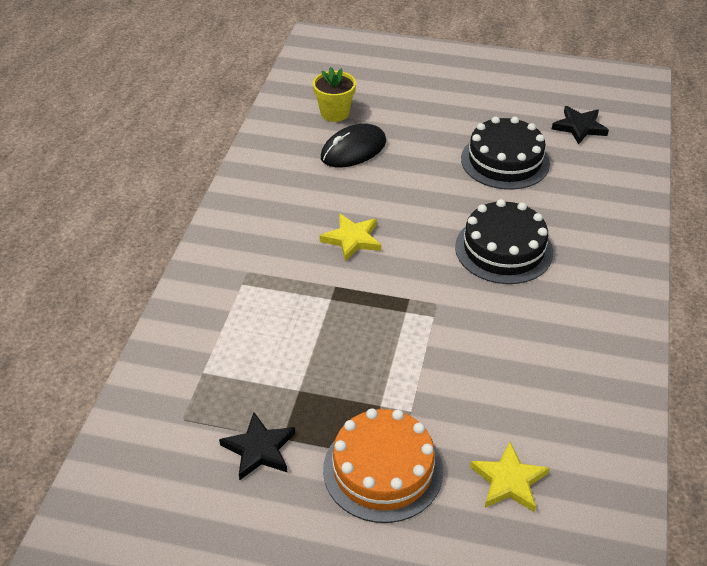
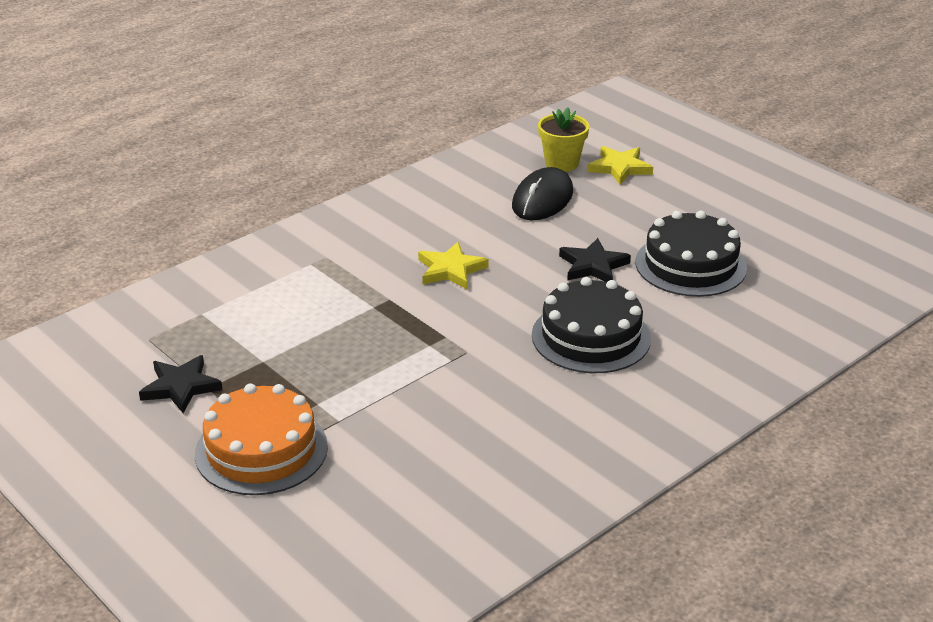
camera: 35 degrees right, 10 degrees down
black mouse [321,124,386,167] -> black mouse turned 60 degrees counterclockwise [512,167,573,221]
yellow star [470,442,550,512] -> yellow star moved to [588,146,653,185]
black star [552,106,609,145] -> black star moved to [559,238,631,282]

